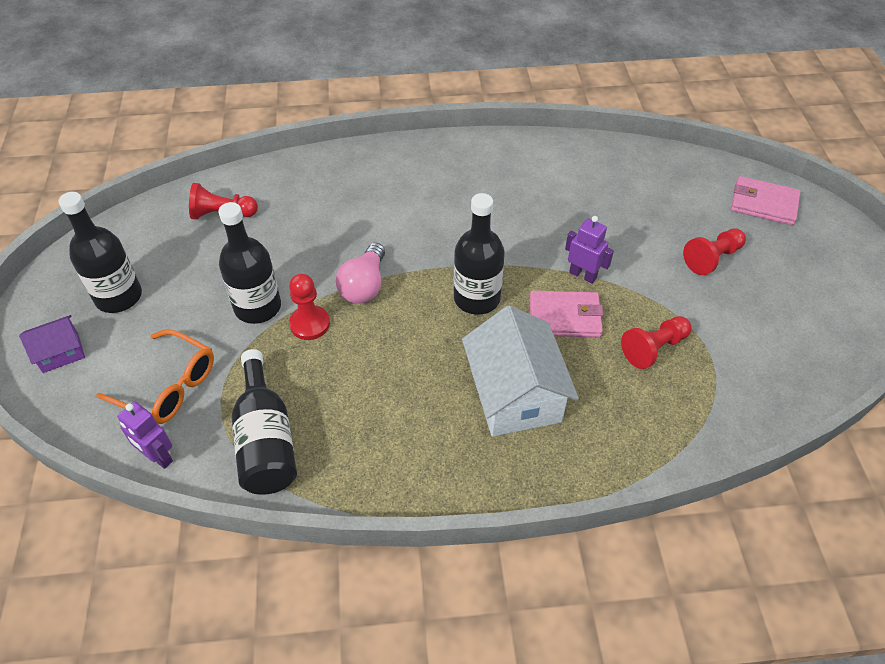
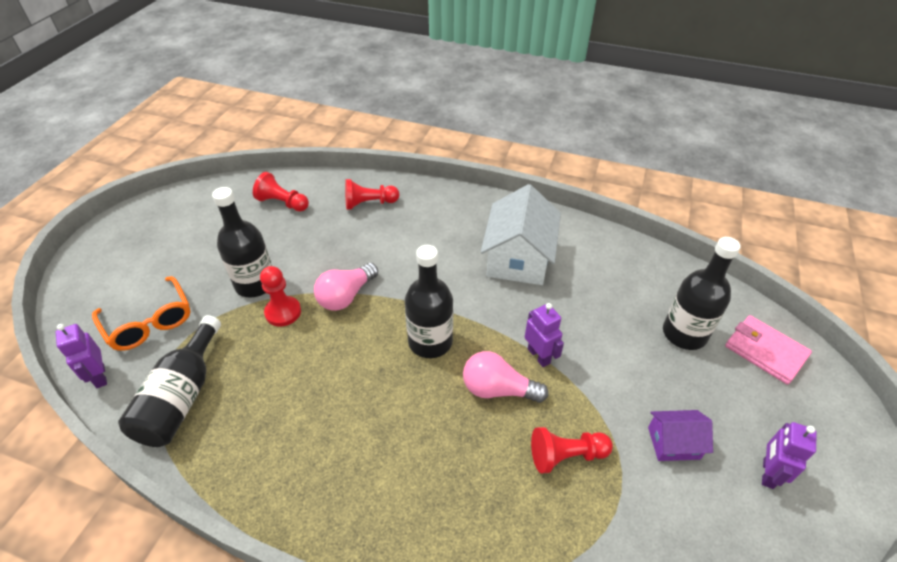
camera: 25 degrees right, 5 degrees down
purple house [19,315,85,373] -> purple house moved to [648,410,713,461]
black bottle [58,192,142,313] -> black bottle moved to [663,237,741,350]
white house [462,305,579,437] -> white house moved to [481,184,561,285]
pink wallet [530,291,604,337] -> pink light bulb [463,351,549,403]
red pawn [683,228,746,275] -> red pawn moved to [345,179,399,210]
none -> purple robot [762,422,816,489]

